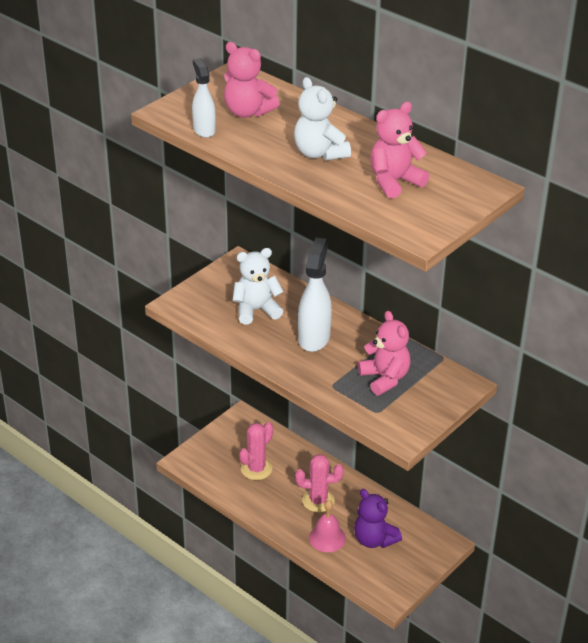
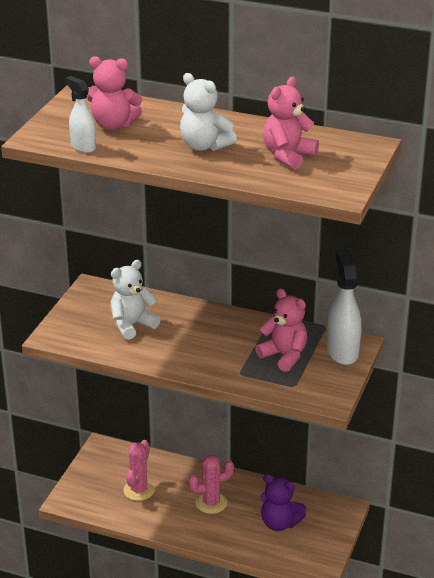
camera: 20 degrees left, 5 degrees down
white spray bottle [298,237,332,352] -> white spray bottle moved to [327,250,361,365]
pink bell [309,500,346,552] -> none

